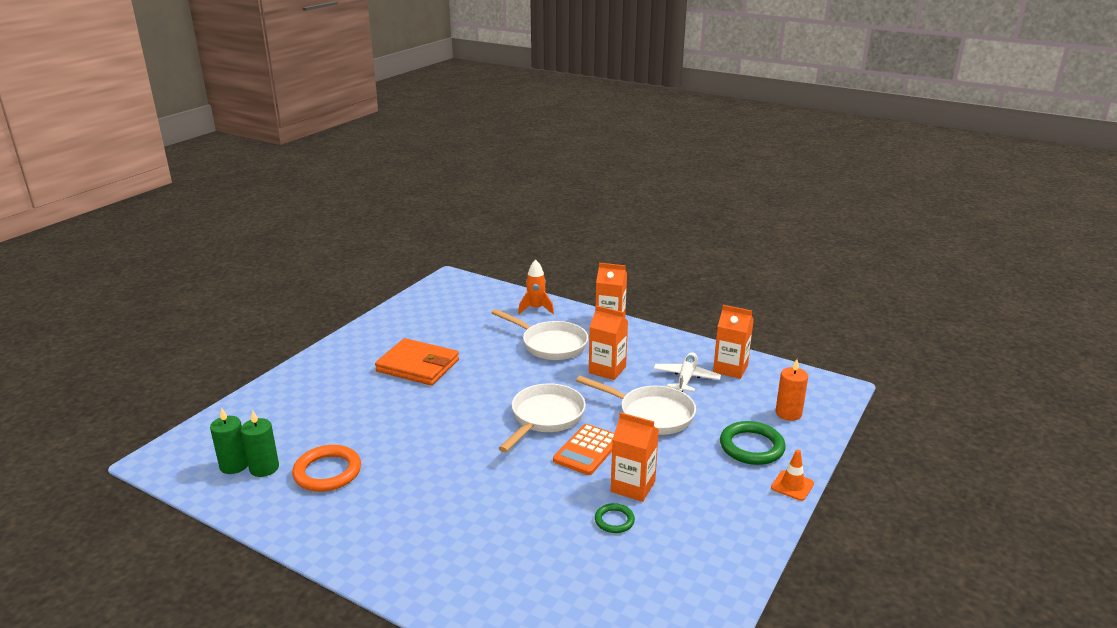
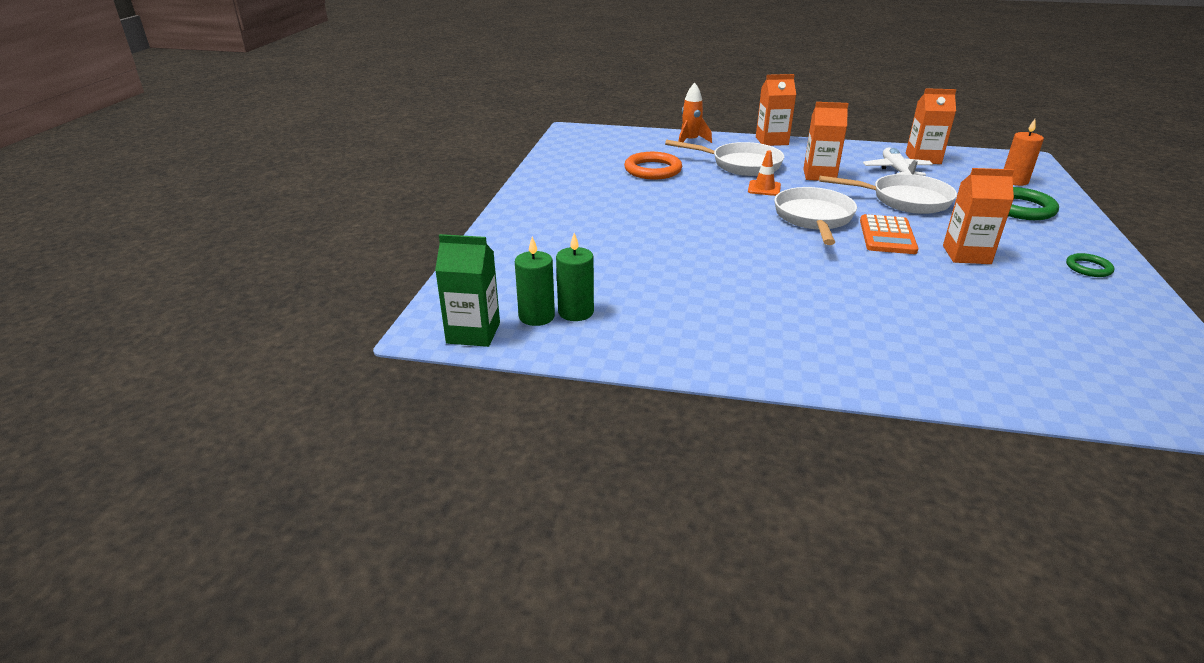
camera: 20 degrees left, 5 degrees up
orange ring [292,445,361,492] -> orange ring moved to [624,152,682,179]
orange wallet [375,338,459,385] -> none
green ring [595,503,635,533] -> green ring moved to [1066,253,1114,277]
orange traffic cone [771,450,814,501] -> orange traffic cone moved to [748,150,781,196]
none -> green carton [435,234,500,347]

